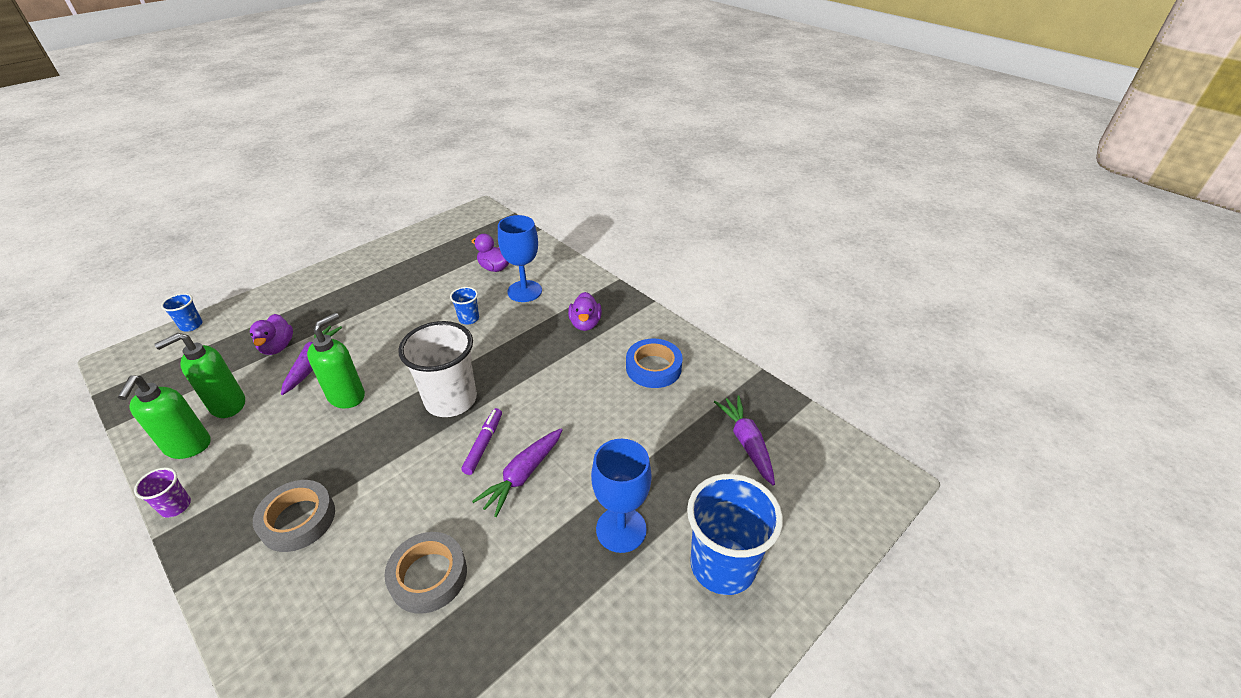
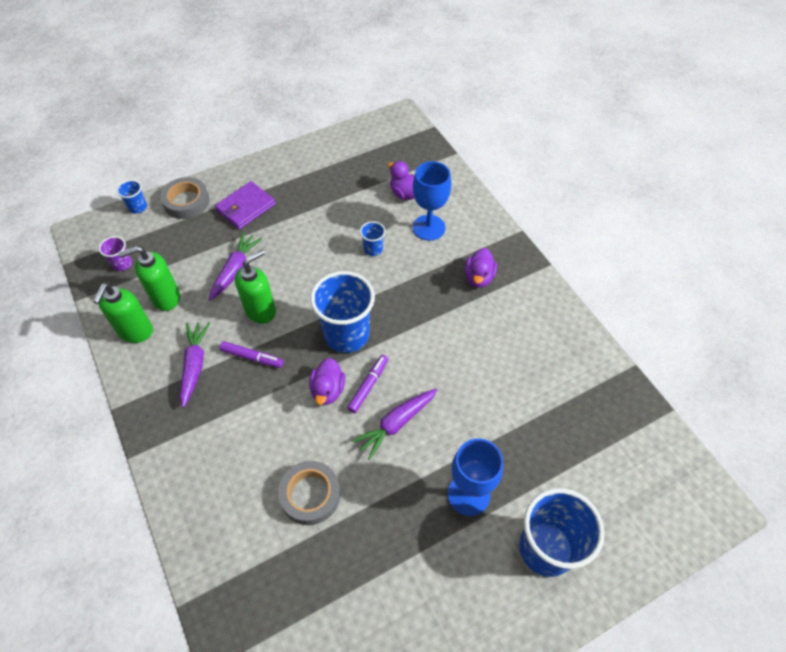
camera: 15 degrees right, 15 degrees up
purple cup [134,467,191,518] -> purple cup moved to [99,236,132,271]
purple duck [250,314,293,355] -> purple duck moved to [309,358,345,405]
grey tape [253,480,335,552] -> grey tape moved to [160,177,210,219]
white cup [398,321,477,417] -> blue cup [310,271,375,353]
blue tape [626,338,683,388] -> none
purple carrot [714,395,775,485] -> purple carrot moved to [180,322,210,408]
none -> purple wallet [215,181,276,229]
none -> purple marker [219,341,284,368]

